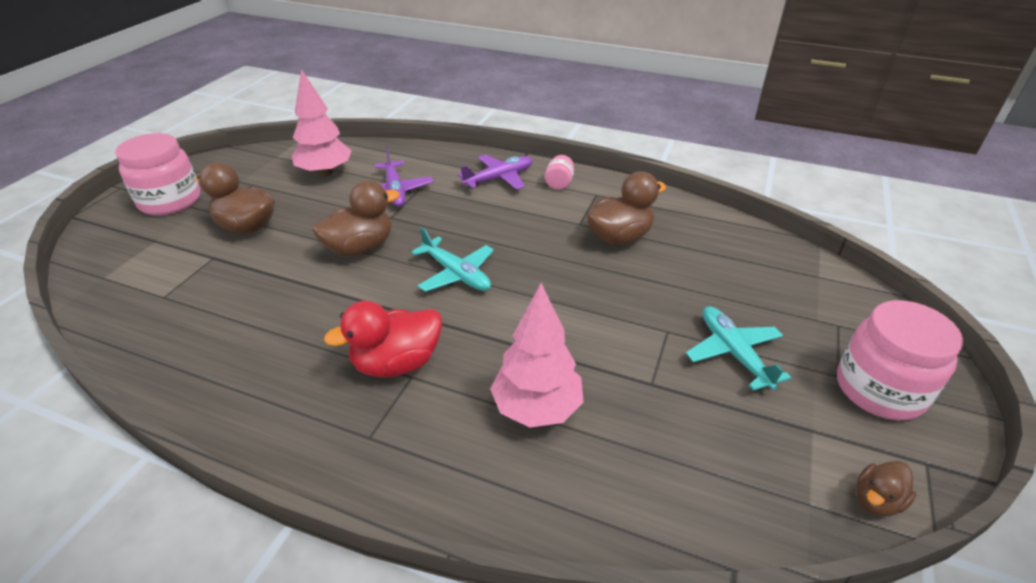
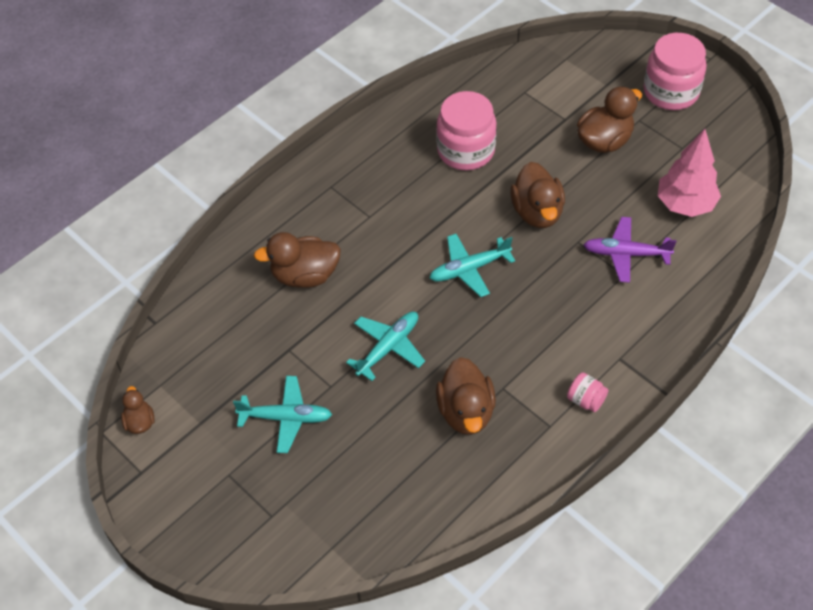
camera: 115 degrees right, 15 degrees up
red duck [324,301,442,378] -> none
purple plane [458,155,533,190] -> none
pink tree [490,283,583,428] -> brown duck [254,232,341,288]
pink jar [837,300,963,420] -> pink jar moved to [436,91,497,170]
none -> turquoise plane [346,312,425,381]

